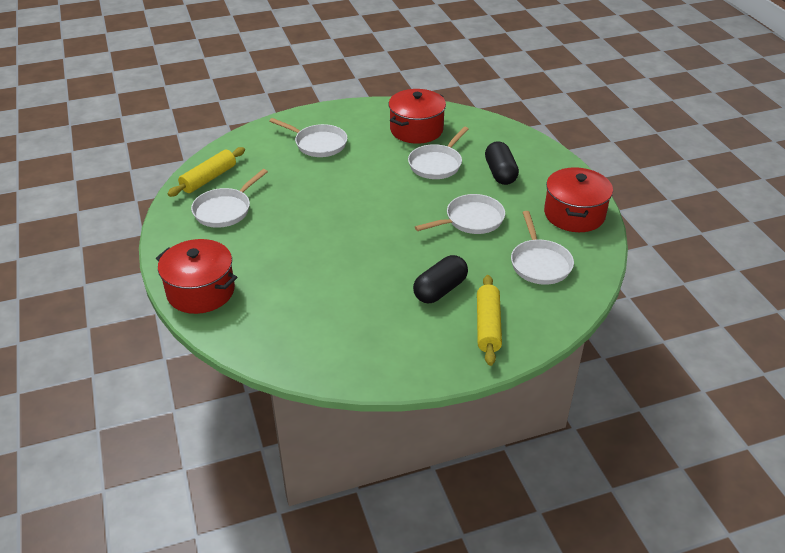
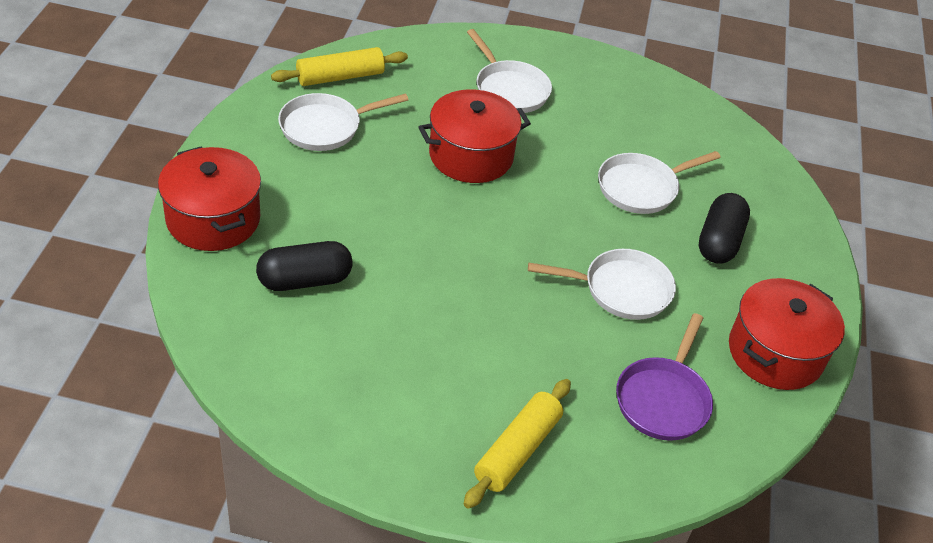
camera: 25 degrees right, 5 degrees up
red pot [389,89,446,144] -> red pot moved to [418,89,531,183]
black capsule [413,255,468,303] -> black capsule moved to [256,241,353,291]
white pan [511,211,574,285] -> purple pan [616,313,713,441]

